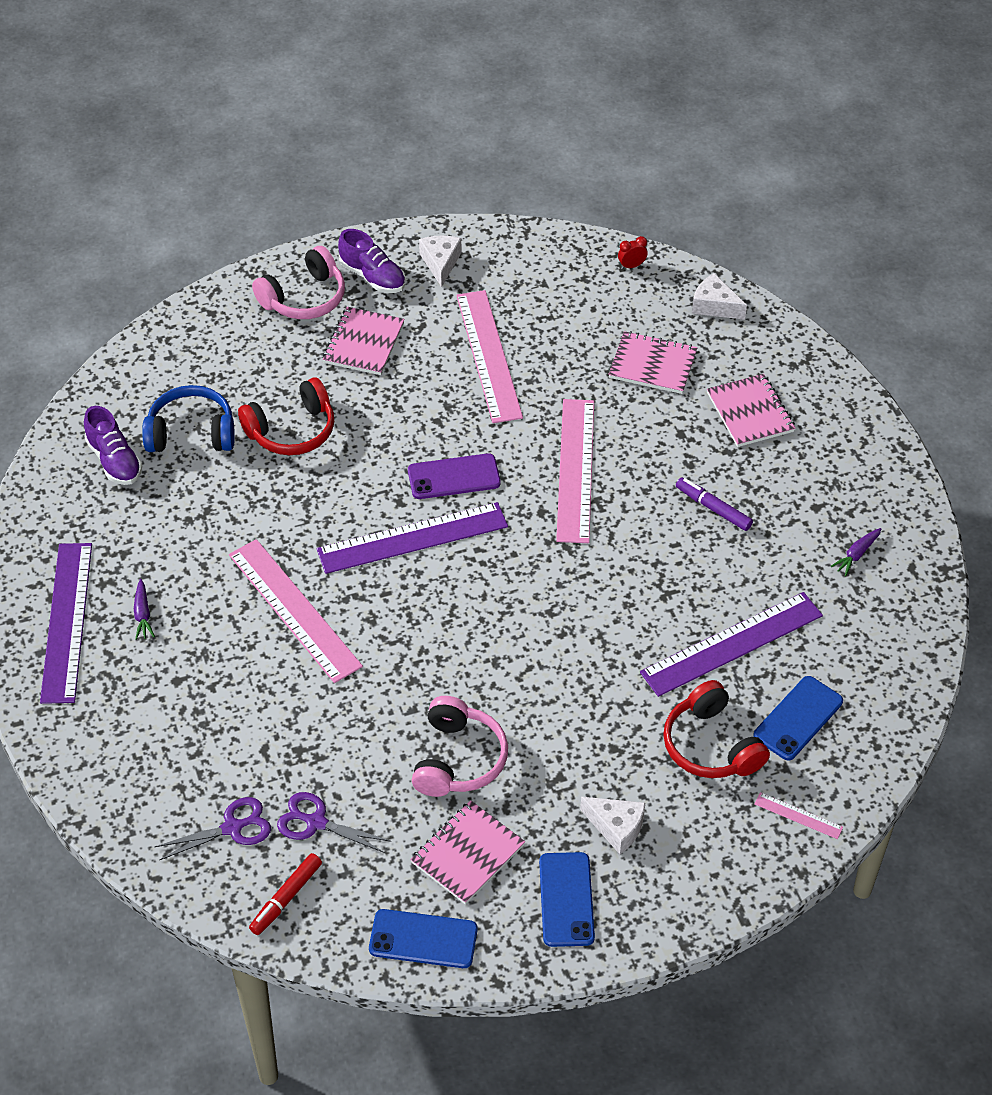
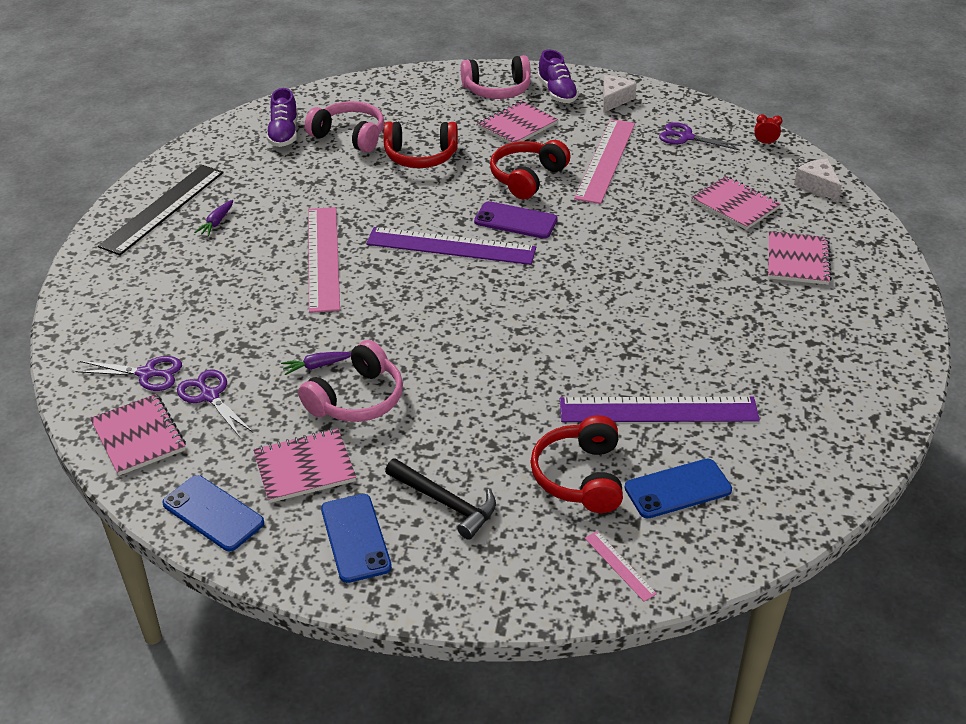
camera: 30 degrees right, 10 degrees down
purple ruler [40,543,92,704] -> black ruler [98,165,224,255]
blue headphones [142,385,235,452] -> pink headphones [305,101,384,152]
red marker [249,853,322,935] -> pink notebook [90,394,186,476]
blue phone [539,852,595,947] -> blue phone turned 45 degrees counterclockwise [321,494,392,583]
pink ruler [556,399,594,543] -> none
white cheese [580,797,645,854] -> black hammer [385,458,496,540]
purple marker [676,477,753,531] -> none
purple carrot [831,528,881,576] -> purple carrot moved to [281,352,351,375]
none -> red headphones [490,140,571,199]
none -> purple scissors [659,122,743,150]

